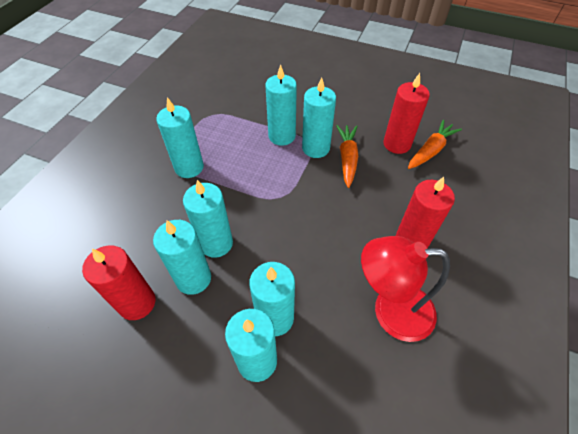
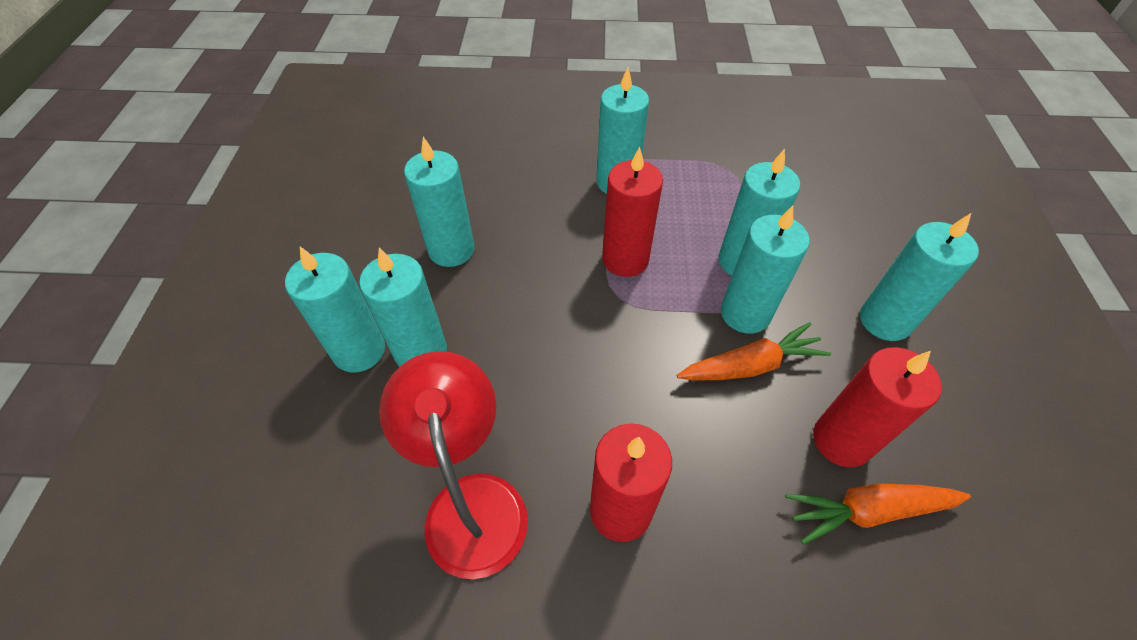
camera: 70 degrees right, 0 degrees up
red candle [82,245,155,320] -> red candle moved to [602,147,663,277]
turquoise candle [183,180,233,258] -> turquoise candle moved to [860,213,979,341]
orange carrot [408,120,462,169] -> orange carrot turned 150 degrees clockwise [785,484,971,545]

